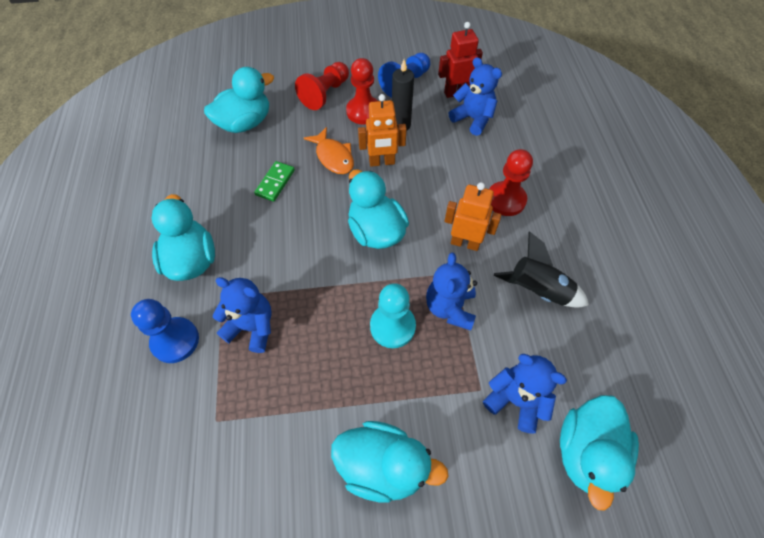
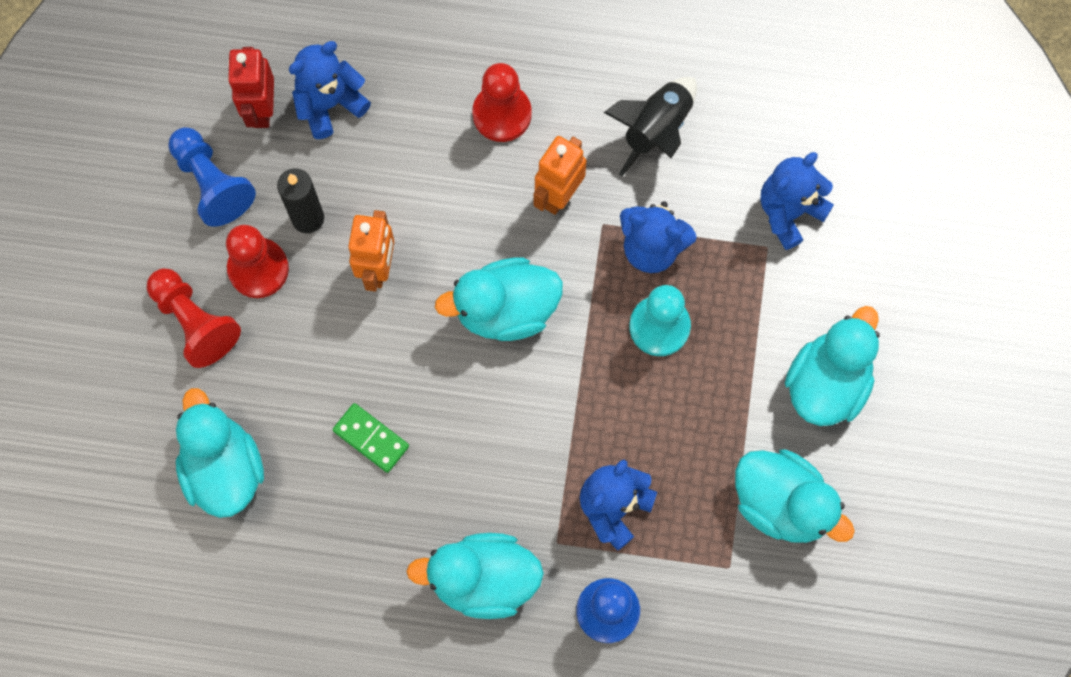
camera: 75 degrees left, 15 degrees up
orange fish [304,127,354,174] -> none
turquoise duck [560,395,639,510] -> turquoise duck moved to [735,449,855,543]

